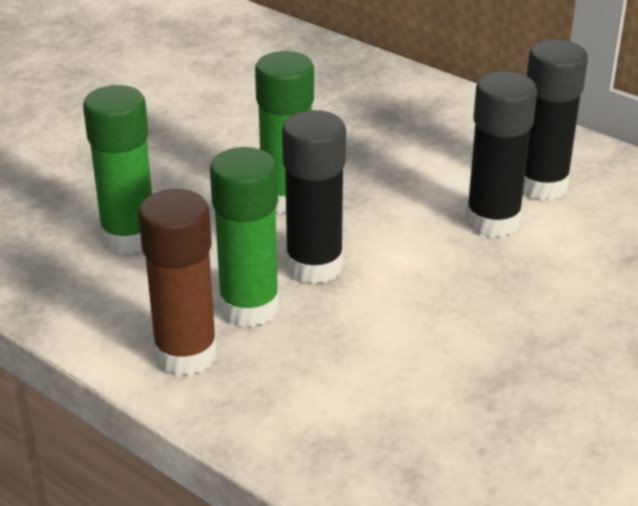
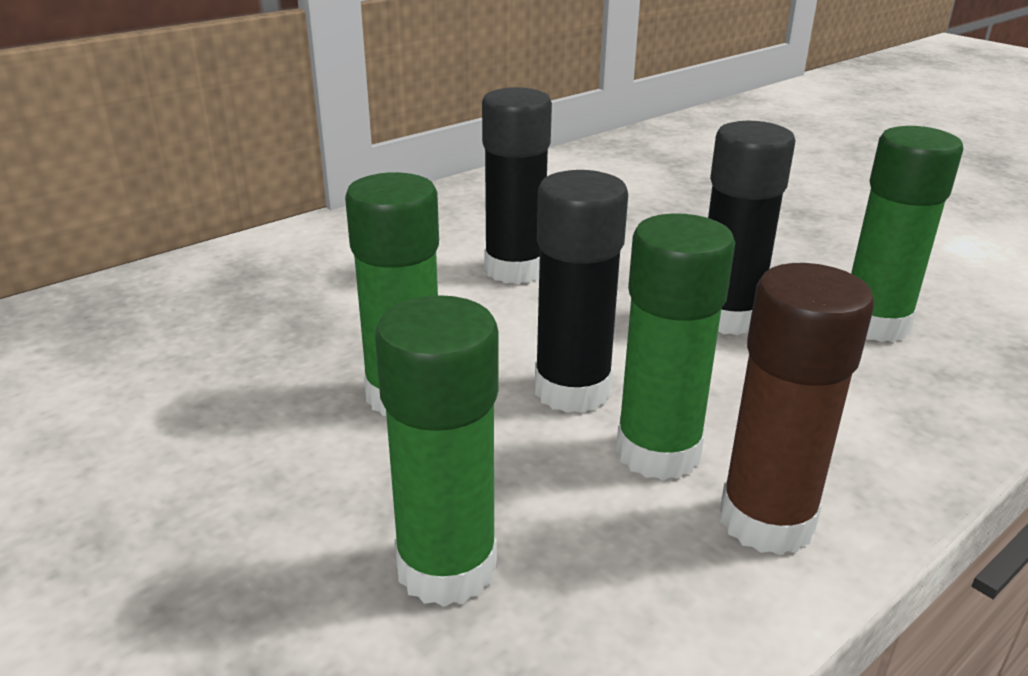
camera: 80 degrees left, 5 degrees down
black glue stick [523,39,588,200] -> black glue stick moved to [708,121,795,335]
none -> green glue stick [851,126,963,342]

